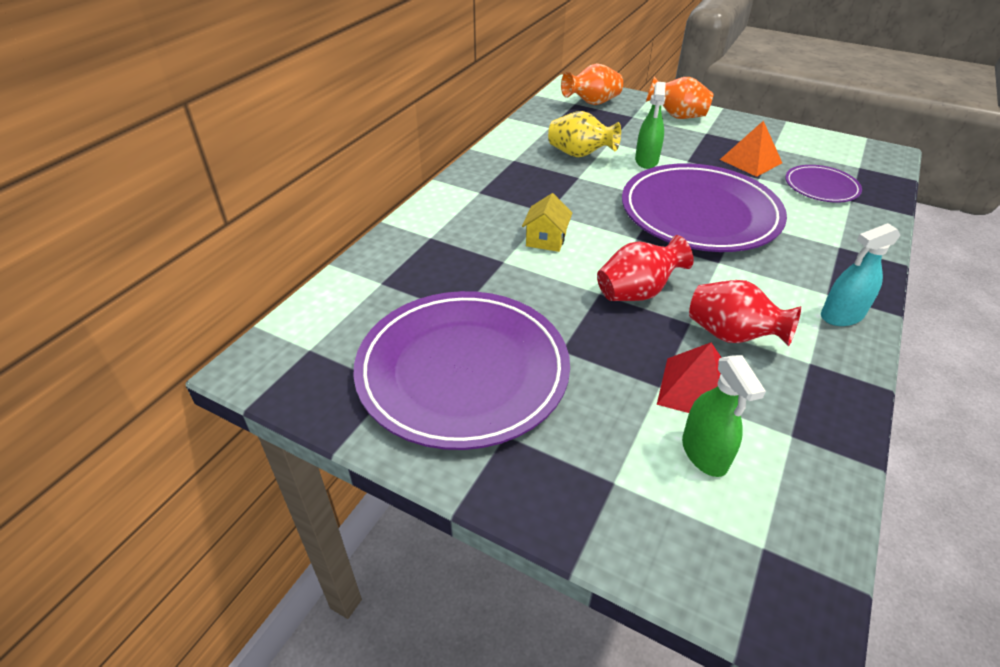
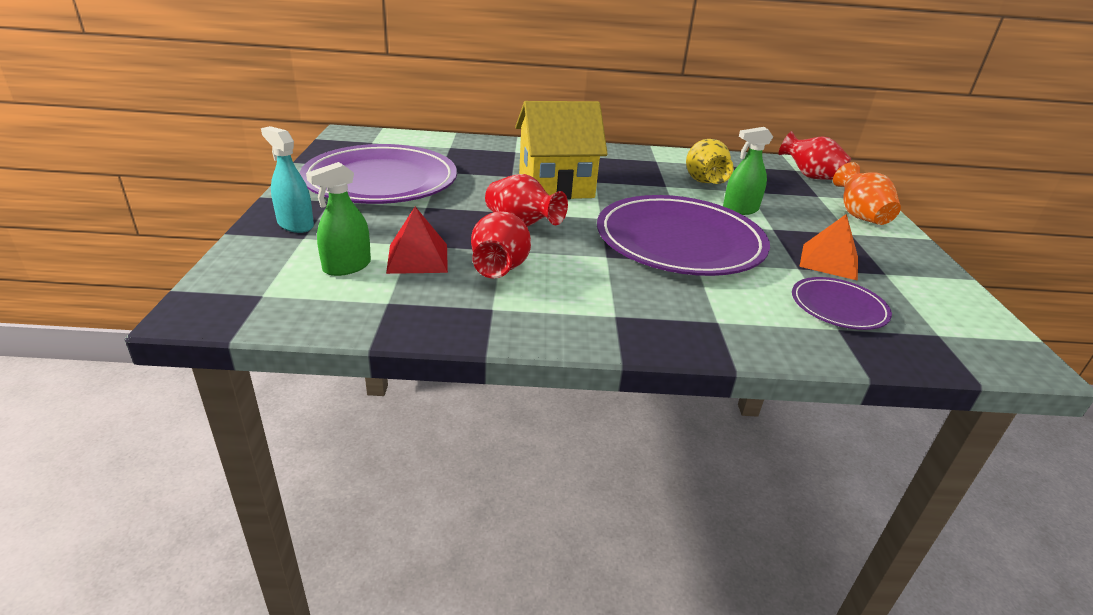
camera: 60 degrees right, 10 degrees down
yellow house [522,193,572,252] -> yellow house [515,101,608,199], size x2.22
orange vase [561,63,623,105] -> red vase [778,131,851,180]
turquoise spray bottle [821,223,901,326] -> turquoise spray bottle moved to [261,126,314,233]

